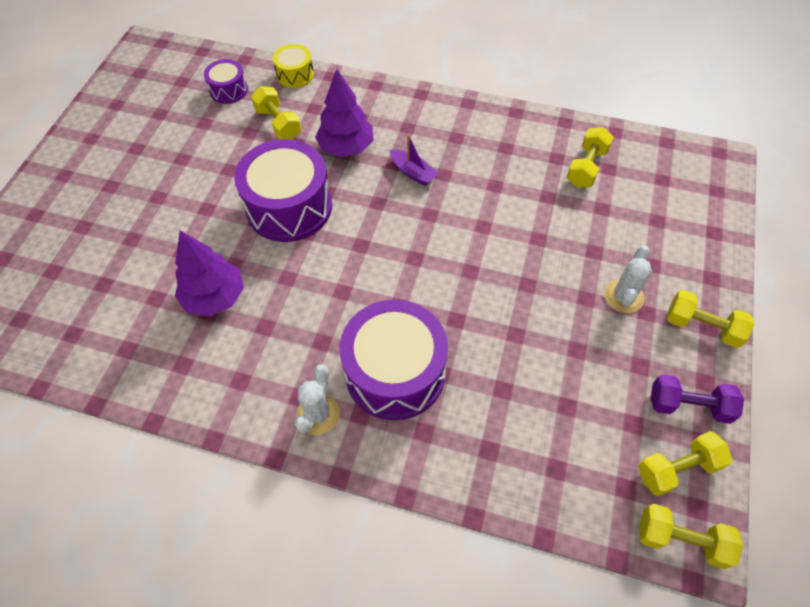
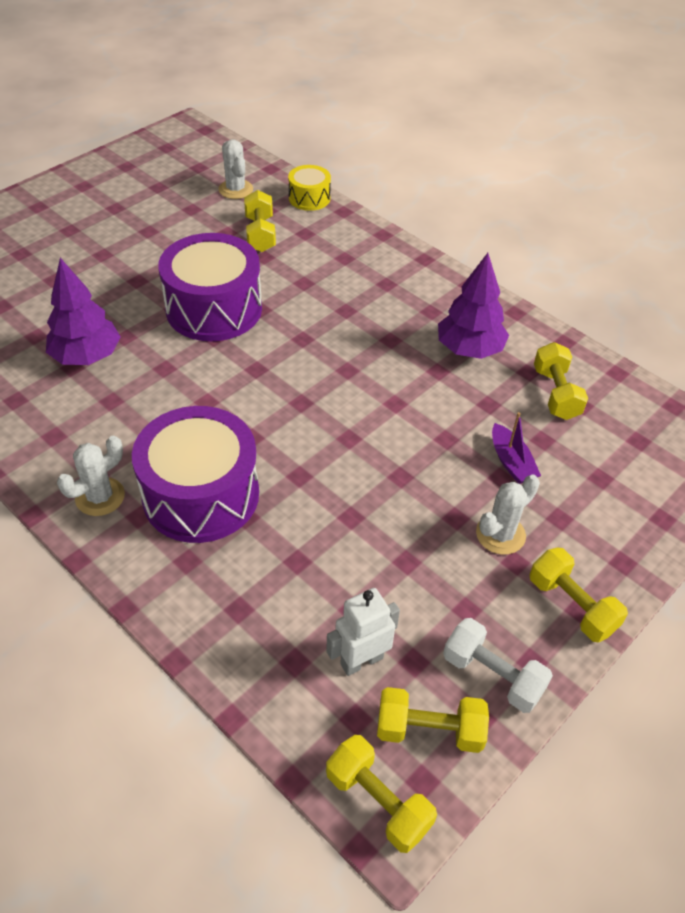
camera: 25 degrees right, 10 degrees down
purple drum [204,59,248,104] -> white cactus [218,139,253,199]
purple tree [315,69,374,157] -> purple tree moved to [438,253,509,359]
purple boat [390,135,439,186] -> purple boat moved to [492,412,541,484]
yellow dumbbell [567,127,614,187] -> yellow dumbbell turned 60 degrees counterclockwise [534,342,588,420]
purple dumbbell [651,374,744,424] -> white dumbbell [443,618,553,713]
none -> white robot [326,588,400,676]

